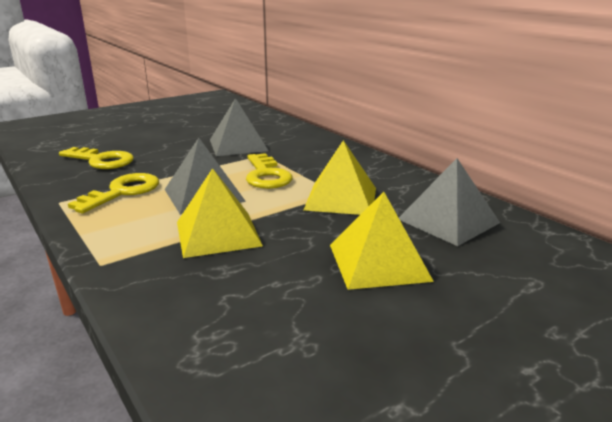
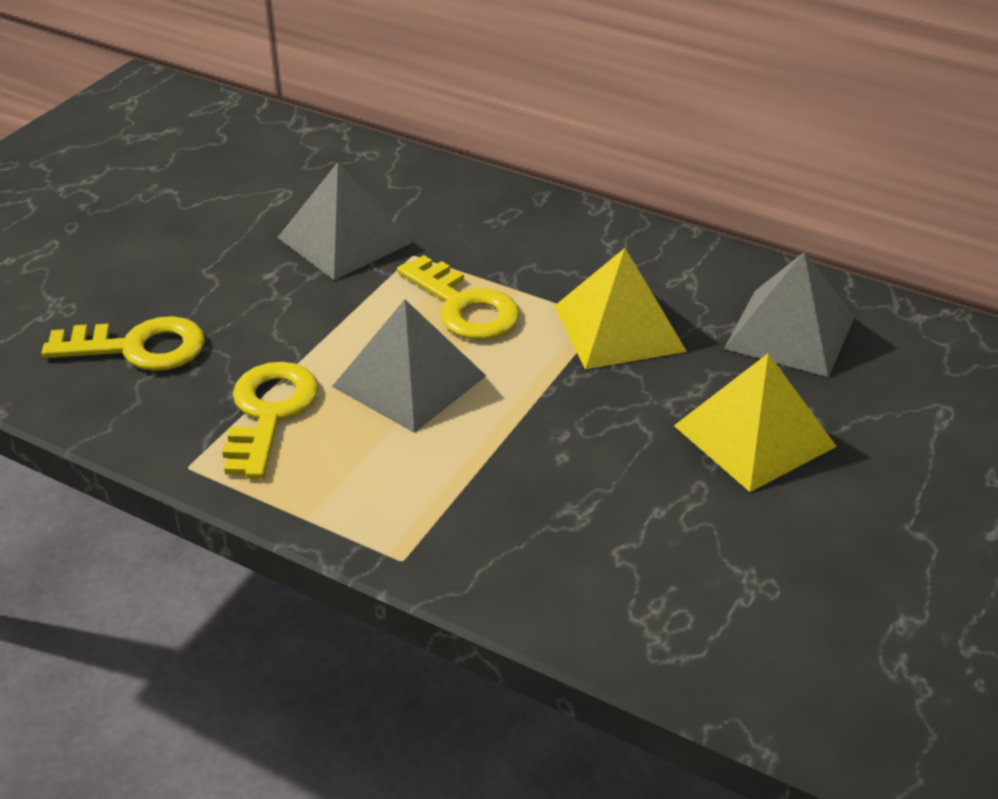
camera: 25 degrees left, 15 degrees up
yellow pyramid [177,168,263,258] -> none

